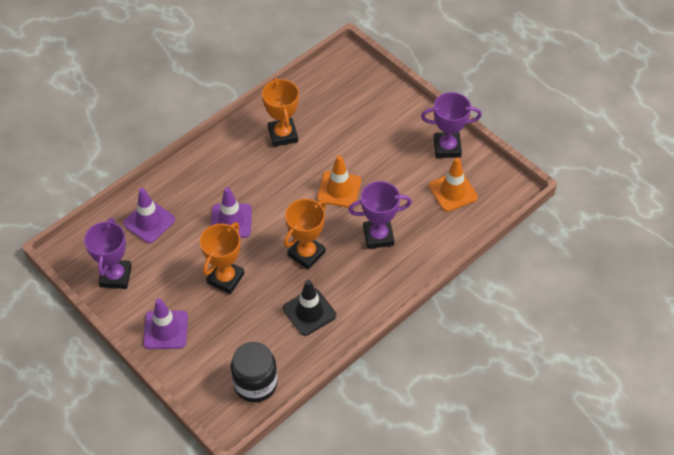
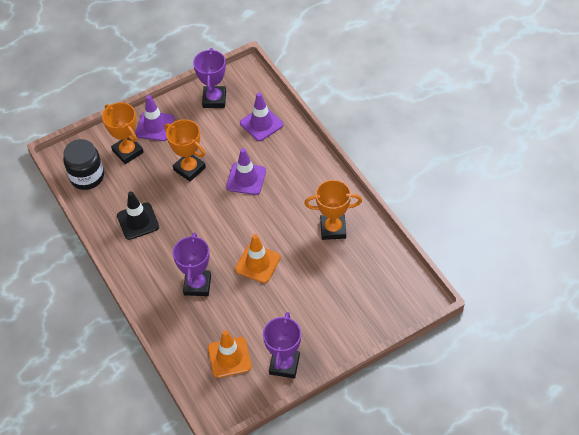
camera: 105 degrees right, 0 degrees up
purple trophy [84,218,132,289] -> purple trophy turned 75 degrees clockwise [193,48,226,108]
orange trophy [284,199,327,270] -> orange trophy moved to [102,102,144,164]

